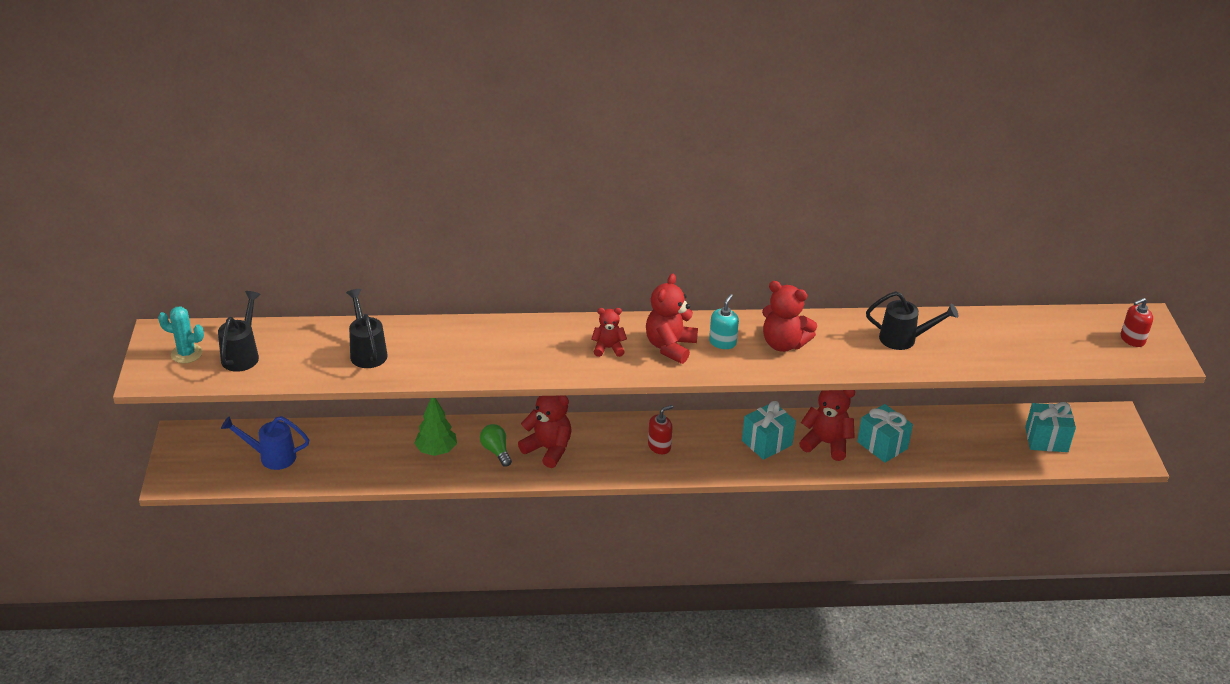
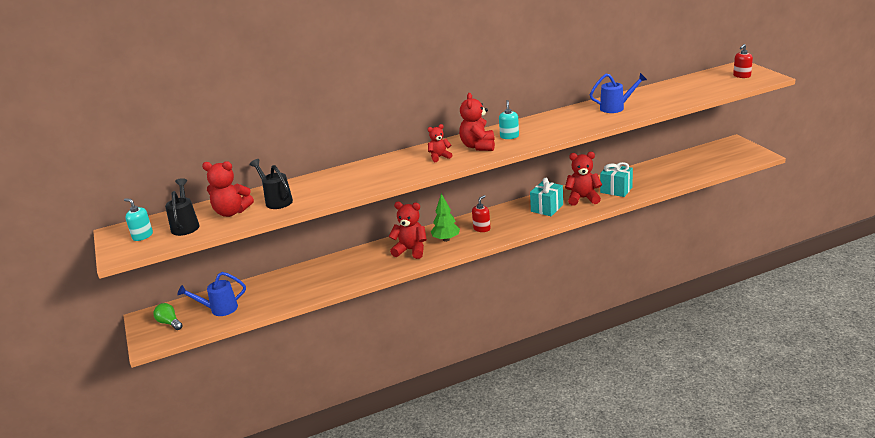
camera: 15 degrees left, 10 degrees down
turquoise cactus [158,306,204,363] -> turquoise soap dispenser [124,198,153,241]
green tree [414,398,457,456] -> green tree moved to [431,194,460,242]
green light bulb [480,424,512,466] -> green light bulb moved to [153,303,183,330]
red teddy bear [762,281,817,352] -> red teddy bear moved to [202,161,254,217]
black watering can [866,291,958,350] -> blue watering can [590,73,647,113]
turquoise gift [1025,402,1076,452] -> none

